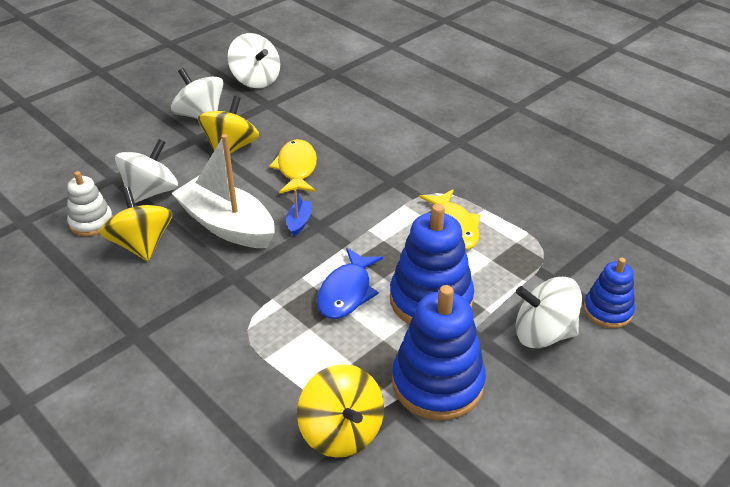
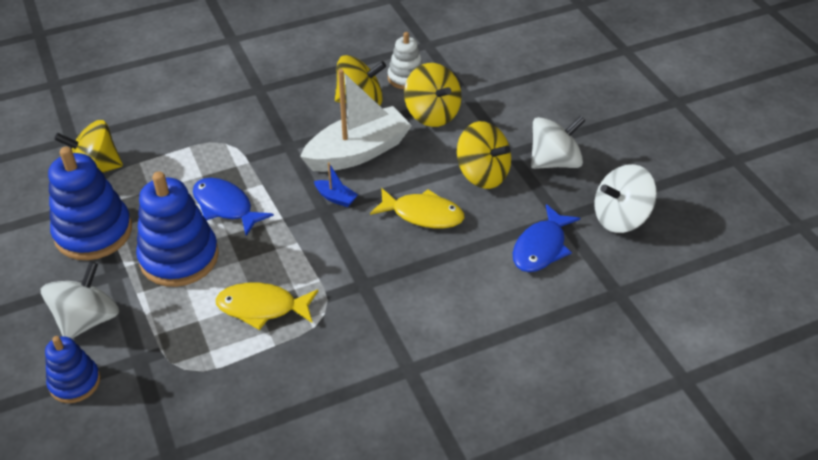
camera: 110 degrees right, 5 degrees up
white spinning top [115,139,178,203] -> yellow spinning top [404,63,462,127]
none -> blue fish [513,204,580,272]

